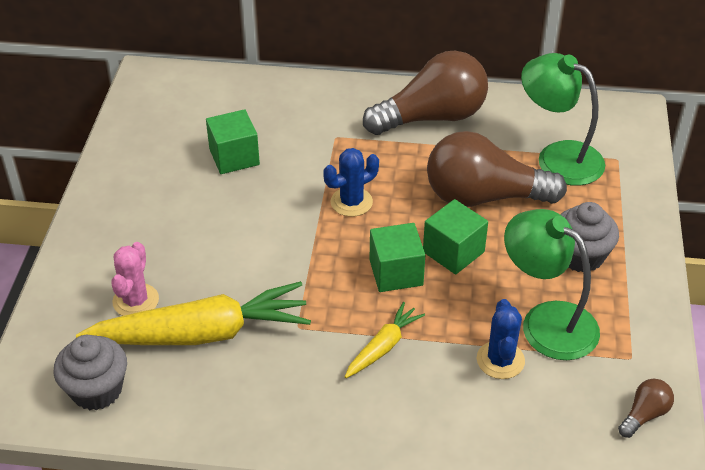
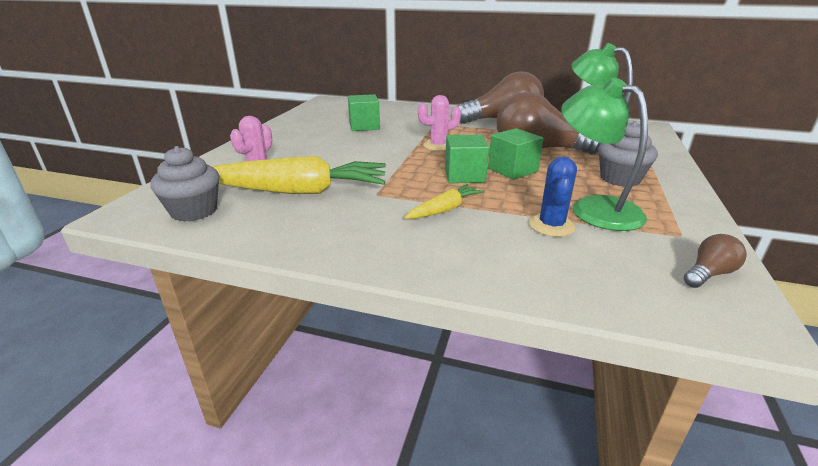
camera: 10 degrees right, 15 degrees down
blue cactus [323,148,379,217] -> pink cactus [418,95,461,151]

